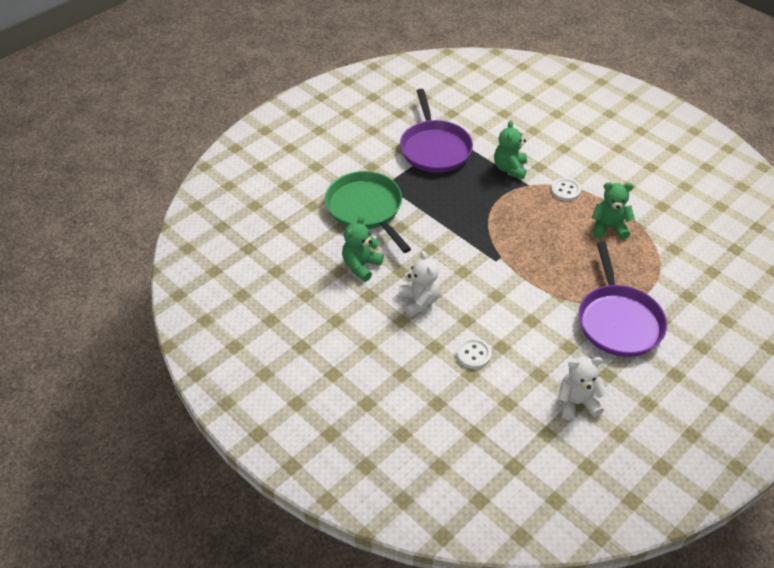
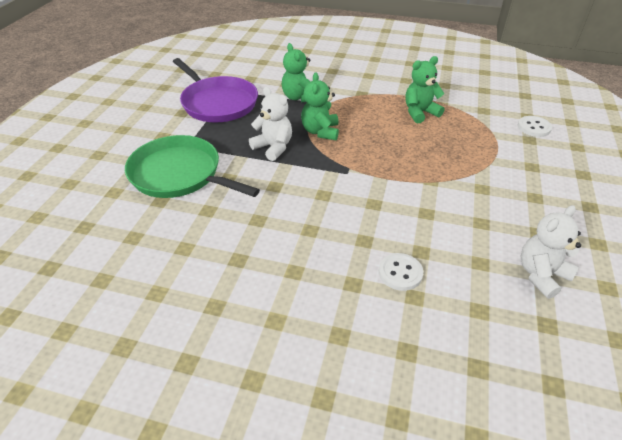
camera: 30 degrees left, 5 degrees down
green teddy bear [342,216,384,282] -> green teddy bear moved to [301,73,339,140]
white teddy bear [399,251,440,317] -> white teddy bear moved to [249,87,292,161]
white button [551,178,581,201] -> white button moved to [518,116,552,137]
purple pan [579,242,667,357] -> none

